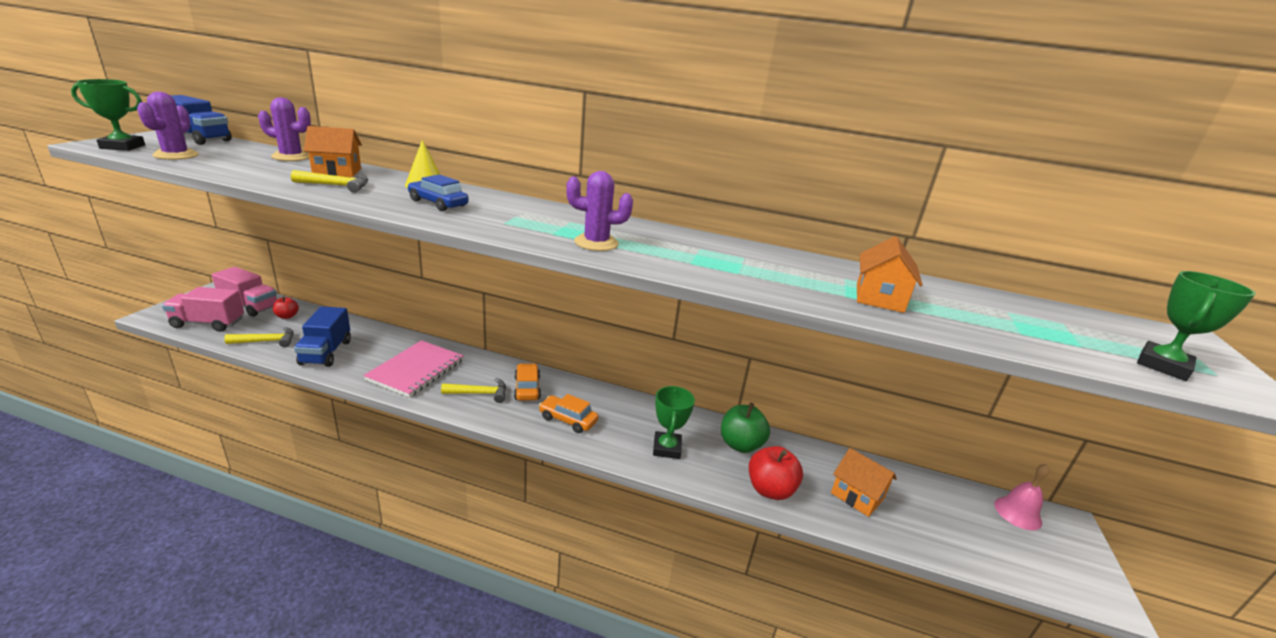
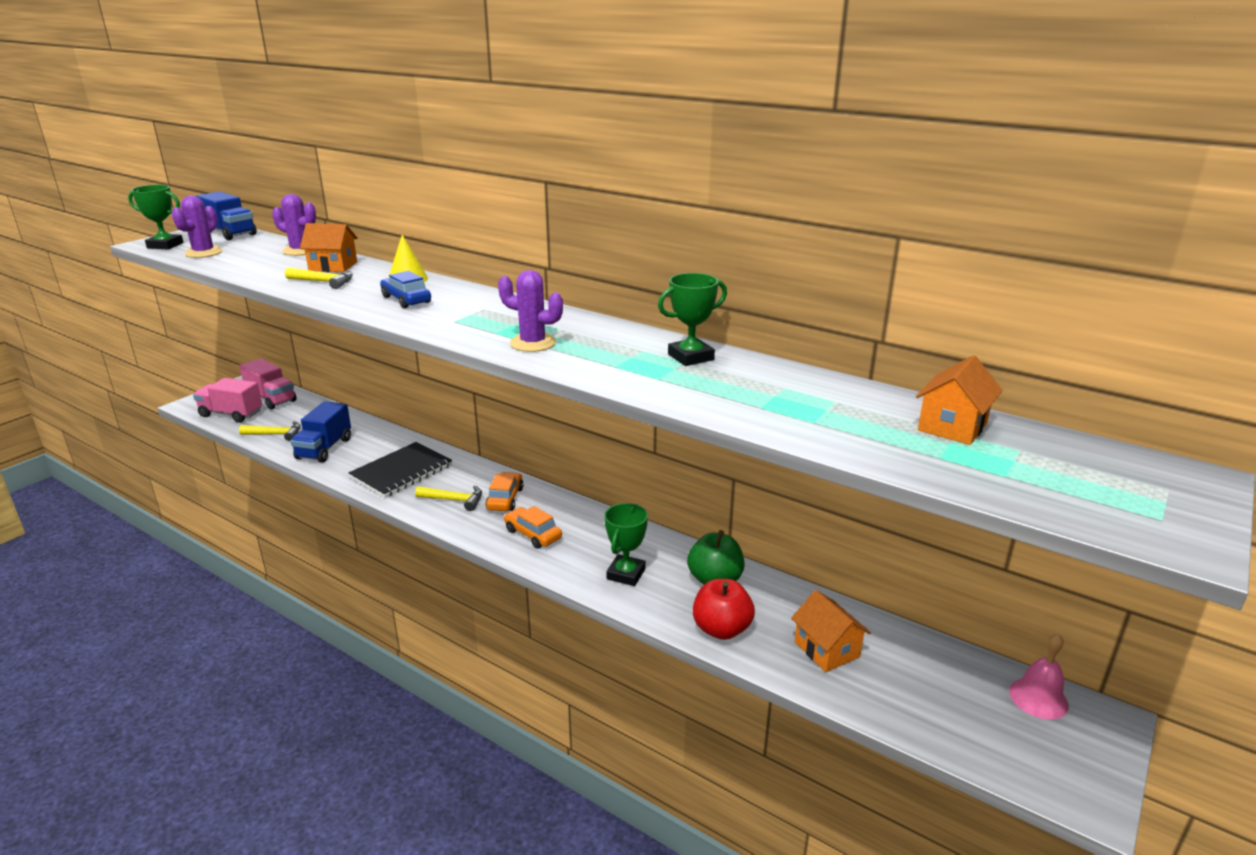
camera: 20 degrees right, 0 degrees up
red apple [273,296,299,319] -> none
pink notebook [363,340,464,398] -> black notebook [349,442,452,498]
orange house [857,236,923,313] -> orange house moved to [916,355,1002,445]
green trophy [1137,271,1256,381] -> green trophy moved to [658,273,727,366]

